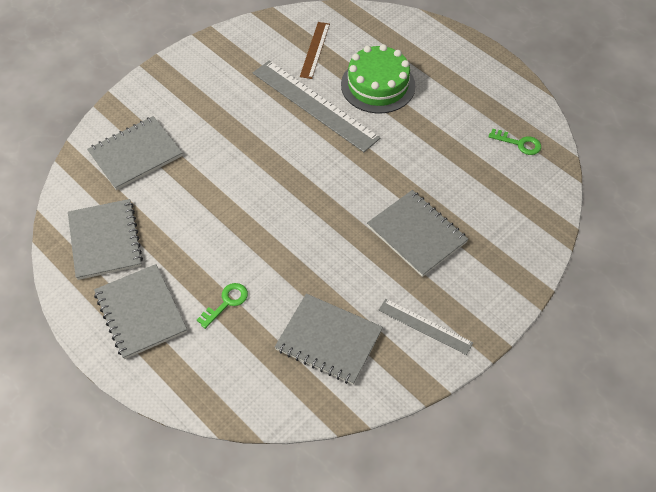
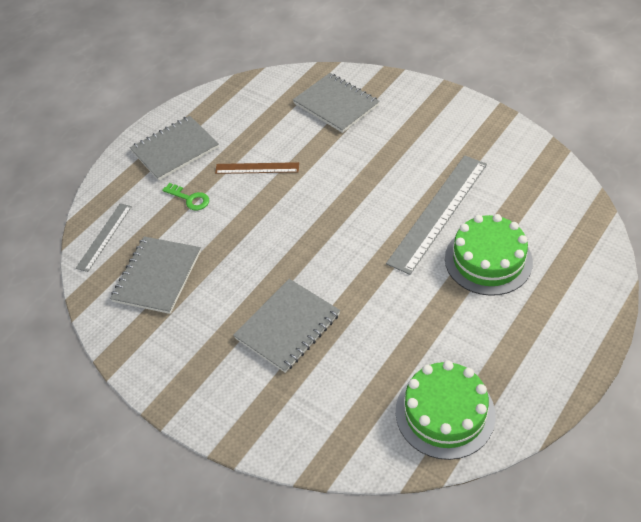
camera: 85 degrees right, 5 degrees down
grey notebook [68,199,143,280] -> none
brown ruler [300,22,330,79] -> brown ruler moved to [215,162,299,174]
grey ruler [378,299,473,355] -> grey ruler moved to [76,203,132,272]
green key [488,129,541,155] -> green cake [396,361,496,460]

